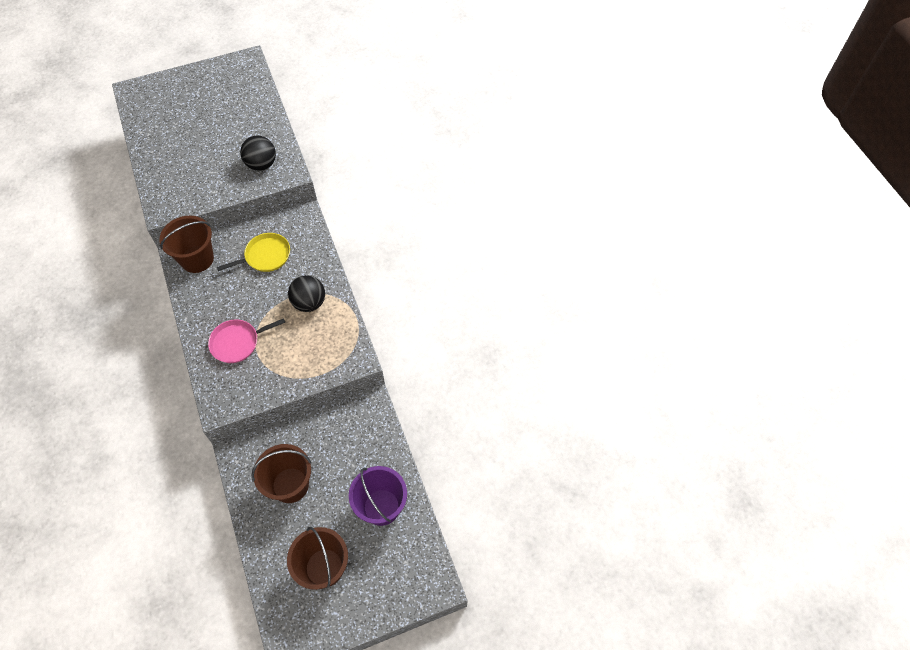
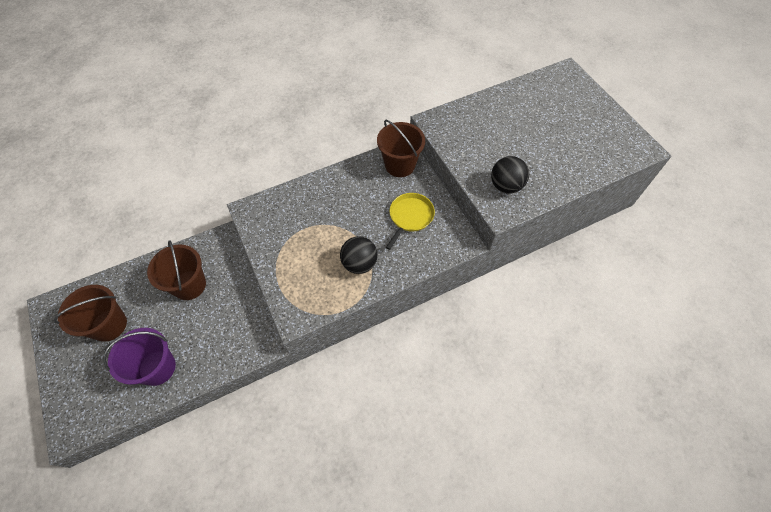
camera: 85 degrees right, 0 degrees up
pink pan [208,318,285,363] -> none
yellow pan [217,233,290,272] -> yellow pan turned 120 degrees counterclockwise [386,193,435,250]

